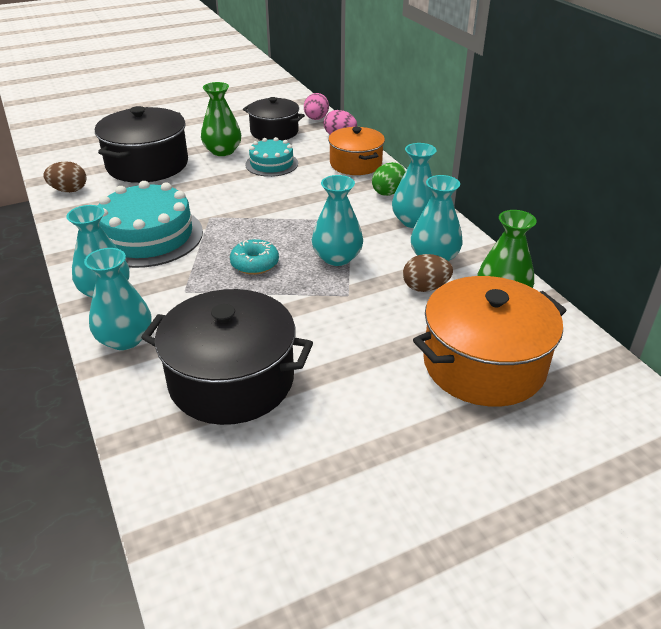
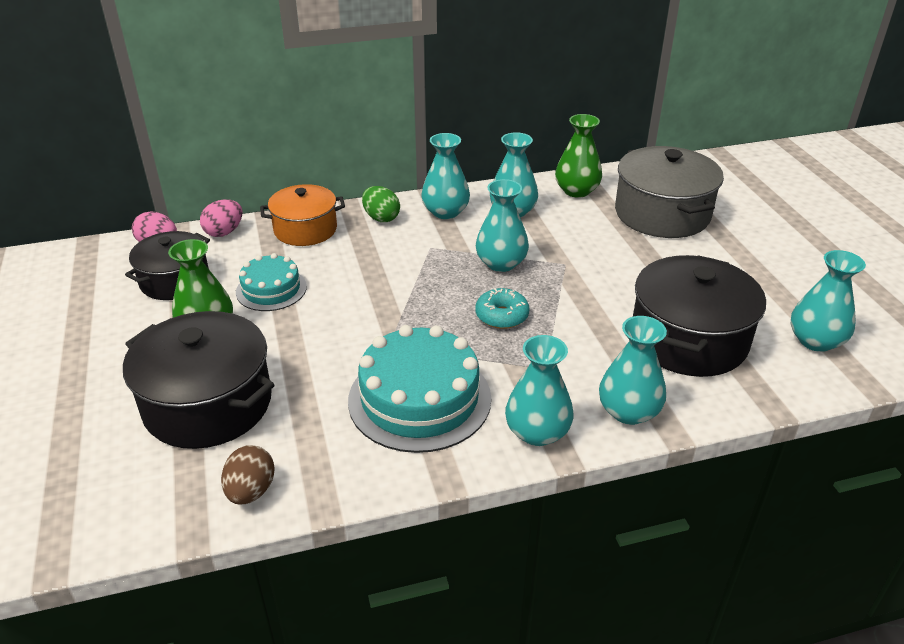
camera: 80 degrees left, 0 degrees up
brown egg [403,254,453,292] -> none
orange pot [413,276,567,407] -> grey pot [615,146,724,238]
none -> turquoise vase [791,250,866,352]

